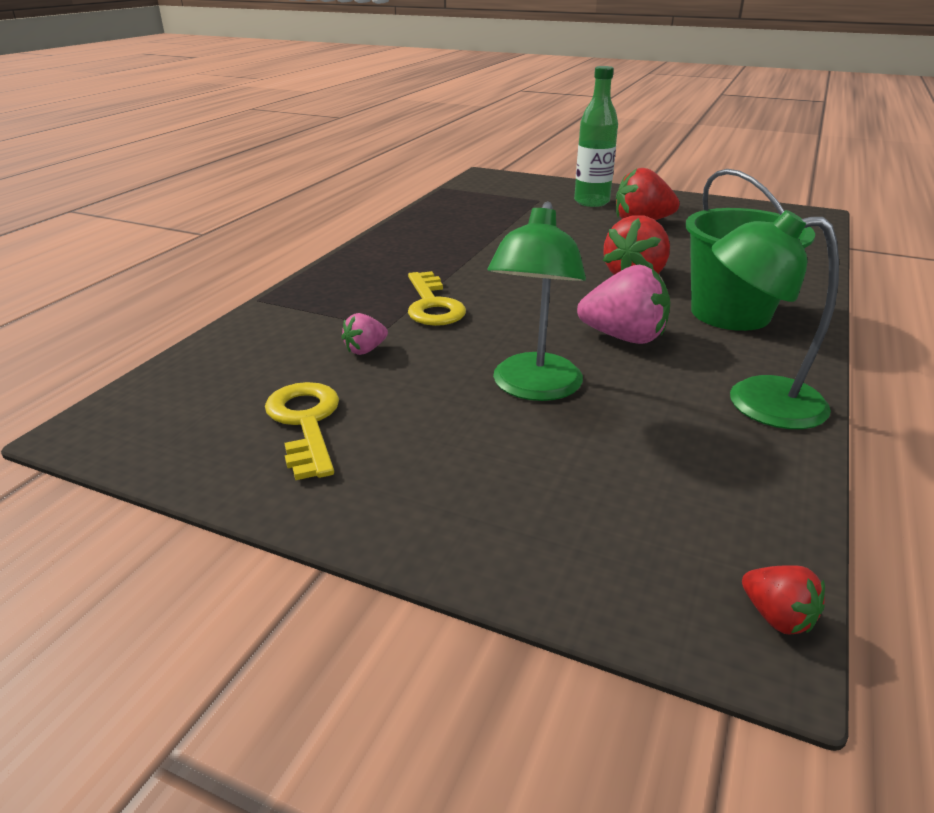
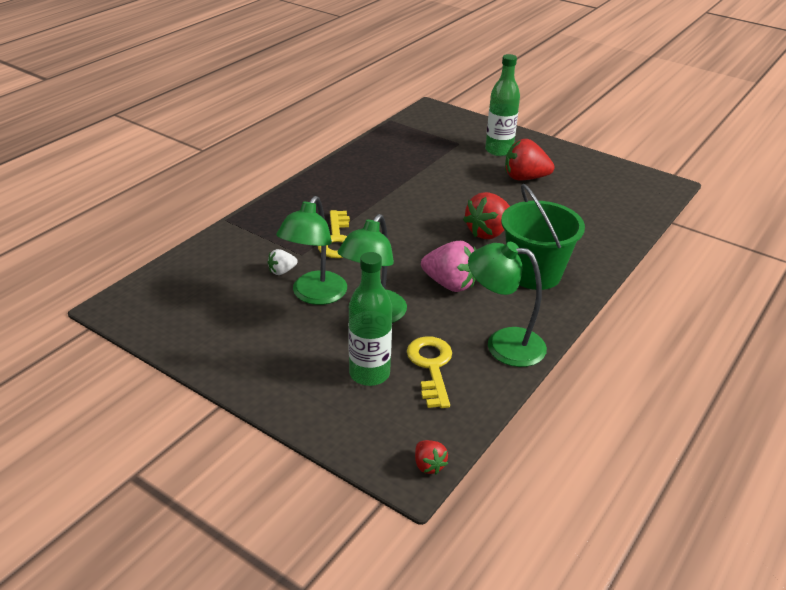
camera: 10 degrees right, 5 degrees up
yellow key [265,382,339,480] -> yellow key moved to [407,336,452,408]
pink strawberry [341,313,388,355] -> white strawberry [268,249,298,275]
none -> green lamp [276,196,347,305]
none -> green bottle [348,252,392,386]

